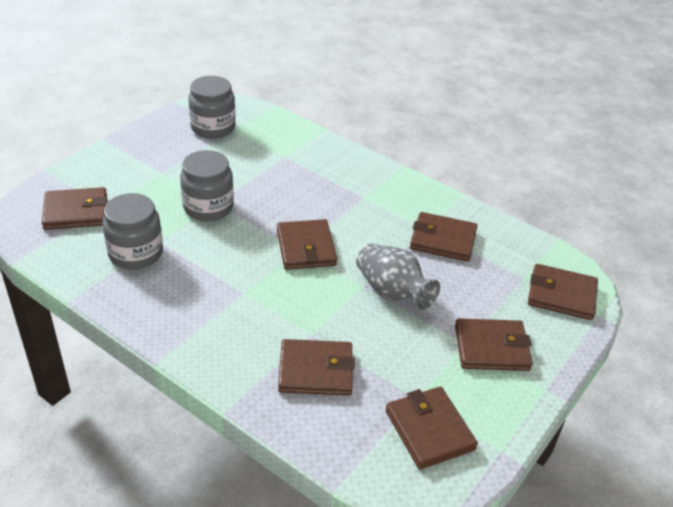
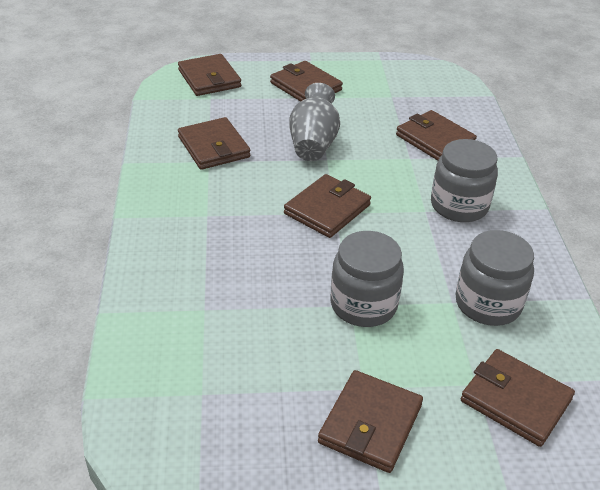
camera: 130 degrees left, 0 degrees up
grey jar [188,76,236,139] -> grey jar moved to [431,139,498,222]
brown wallet [386,387,478,469] -> brown wallet moved to [318,370,423,473]

